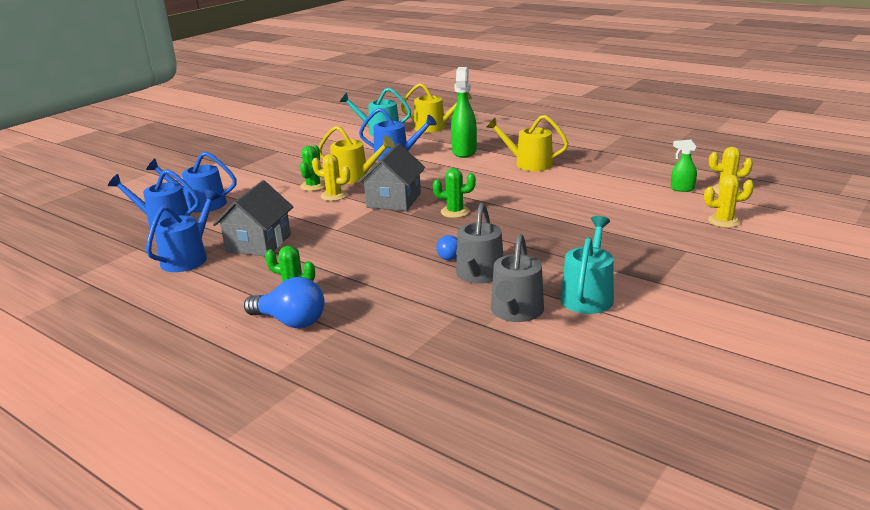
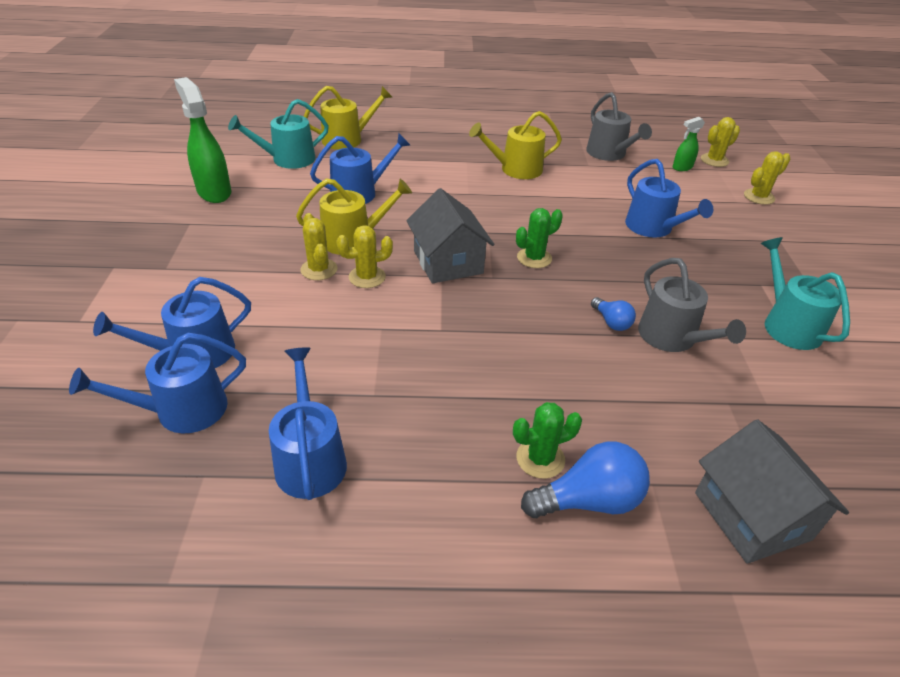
camera: 40 degrees left, 15 degrees up
grey house [213,180,293,256] -> grey house moved to [695,419,849,564]
green cactus [300,145,326,191] -> yellow cactus [300,213,338,280]
green spray bottle [451,67,477,158] -> green spray bottle moved to [174,77,231,203]
grey watering can [491,234,544,322] -> grey watering can moved to [586,92,652,161]
none -> blue watering can [625,159,713,238]

